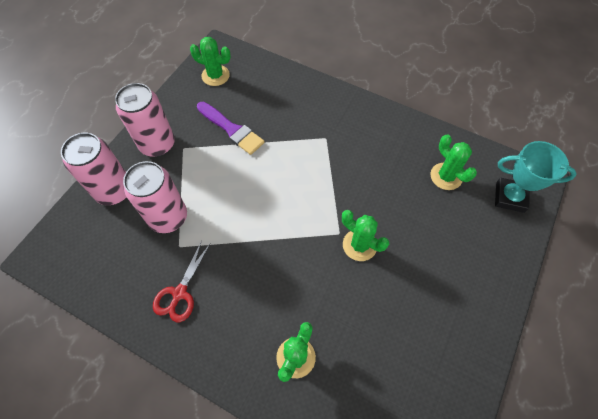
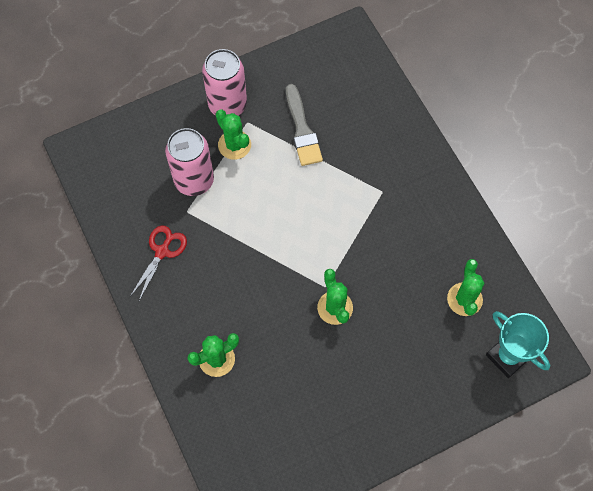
camera: 35 degrees right, 5 degrees up
pink can [61,133,127,205] -> none
red scissors [153,240,210,322] -> red scissors turned 150 degrees clockwise [130,225,187,301]
green cactus [190,37,231,86] -> green cactus moved to [216,110,251,160]
purple brush [197,102,264,155] -> grey brush [286,84,323,166]

